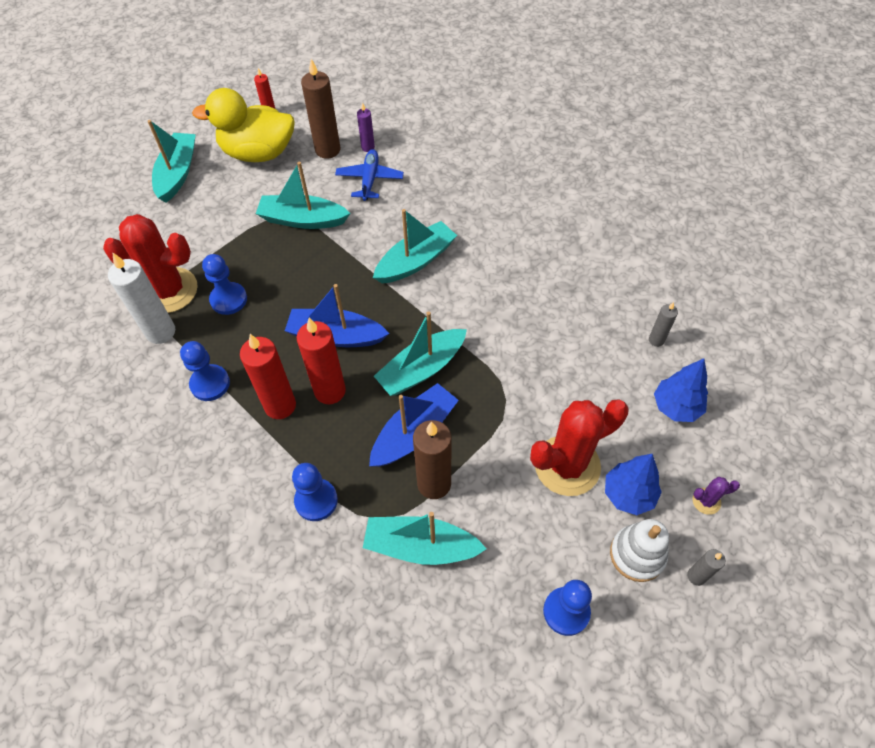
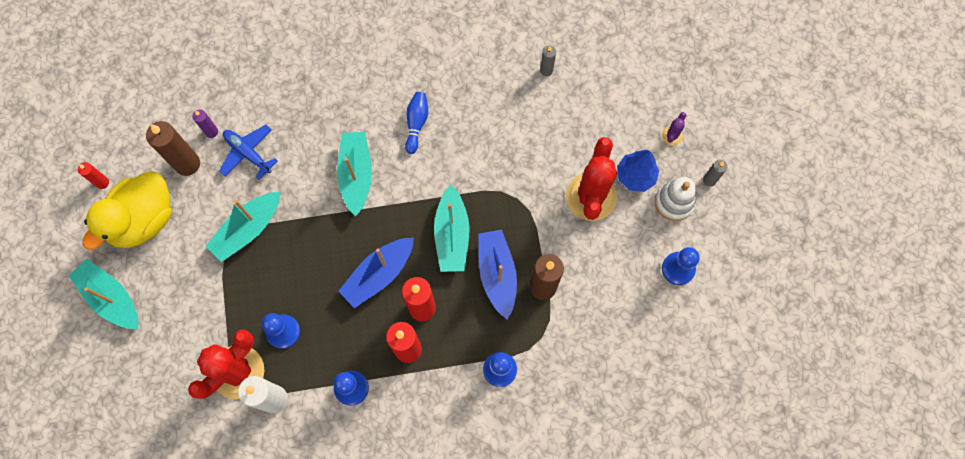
camera: 55 degrees left, 15 degrees up
turquoise boat [363,512,487,565] -> none
blue tree [654,358,708,422] -> none
none -> blue bowling pin [405,92,428,154]

